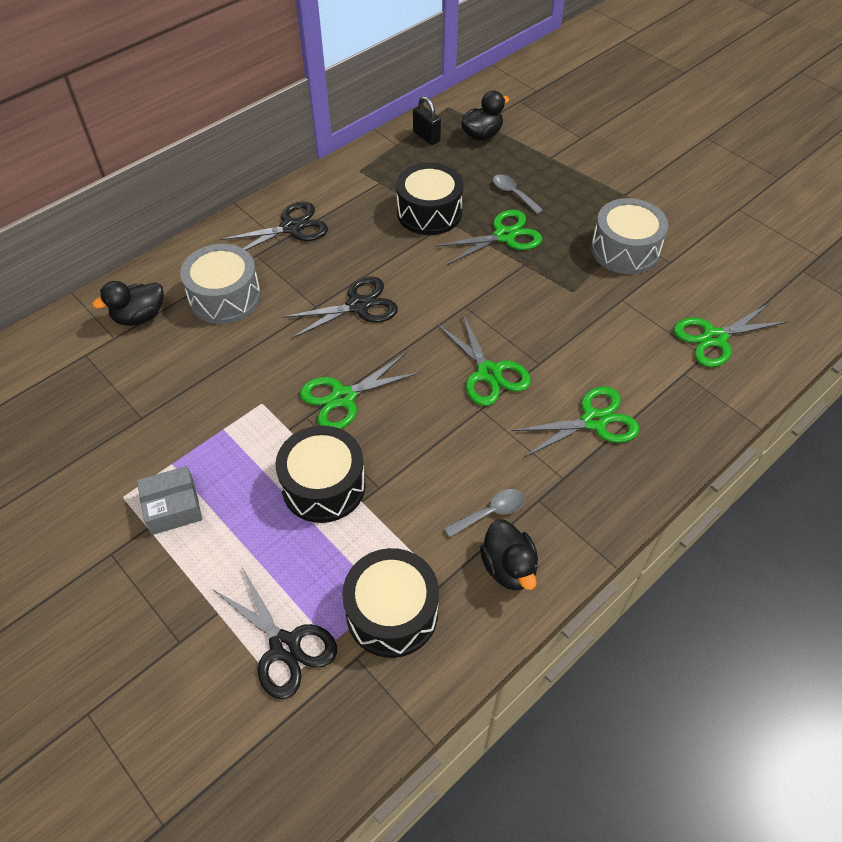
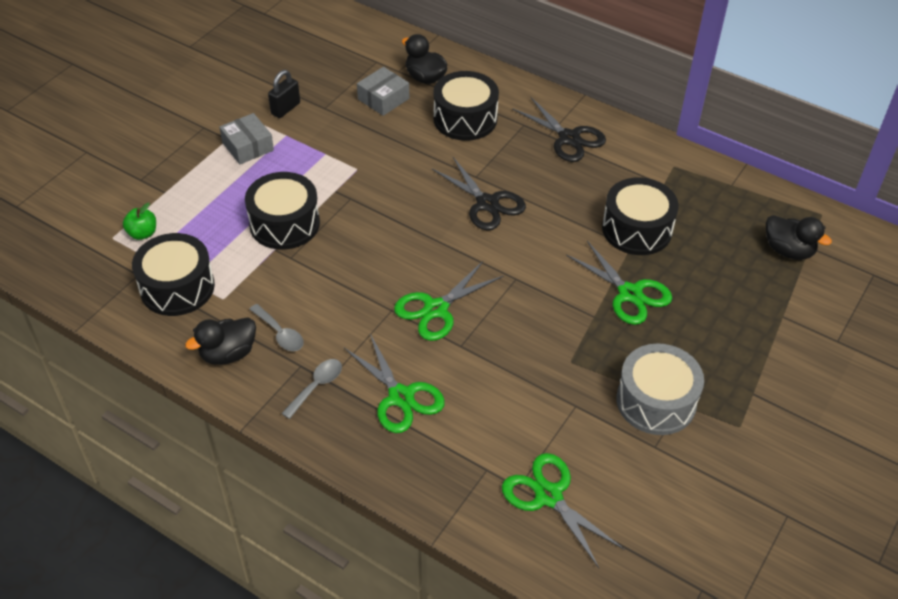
camera: 75 degrees right, 5 degrees down
grey drum [180,244,261,324] -> black drum [433,71,499,141]
black scissors [212,567,337,699] -> green apple [123,203,156,240]
green scissors [300,353,422,429] -> none
black padlock [413,96,441,145] -> black padlock moved to [268,70,300,118]
grey spoon [493,174,543,214] -> grey spoon moved to [281,359,342,419]
none -> grey box [357,67,409,116]

